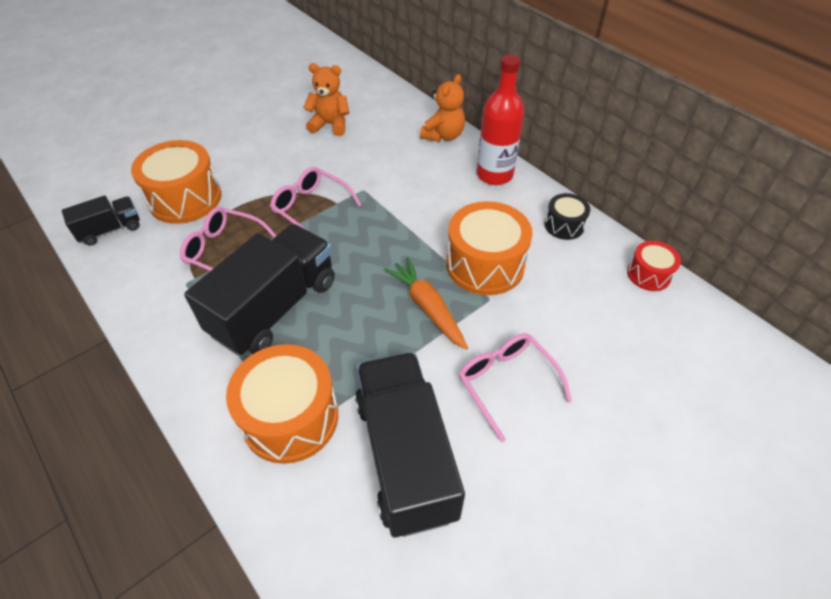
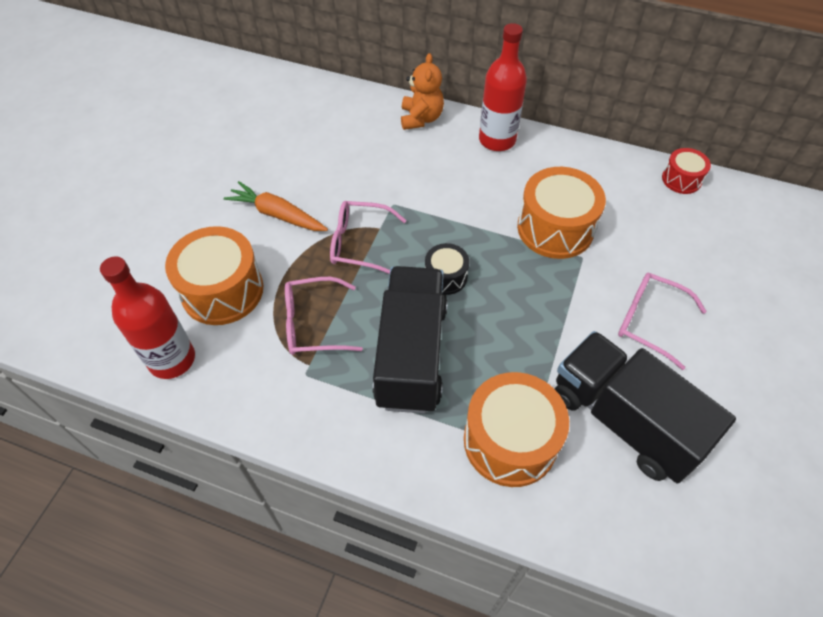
camera: 30 degrees left, 5 degrees up
black truck [62,195,140,246] -> red bottle [100,256,195,379]
orange teddy bear [303,63,349,136] -> none
orange carrot [384,257,468,350] -> orange carrot moved to [224,181,328,231]
black drum [544,193,590,240] -> black drum moved to [425,243,469,295]

